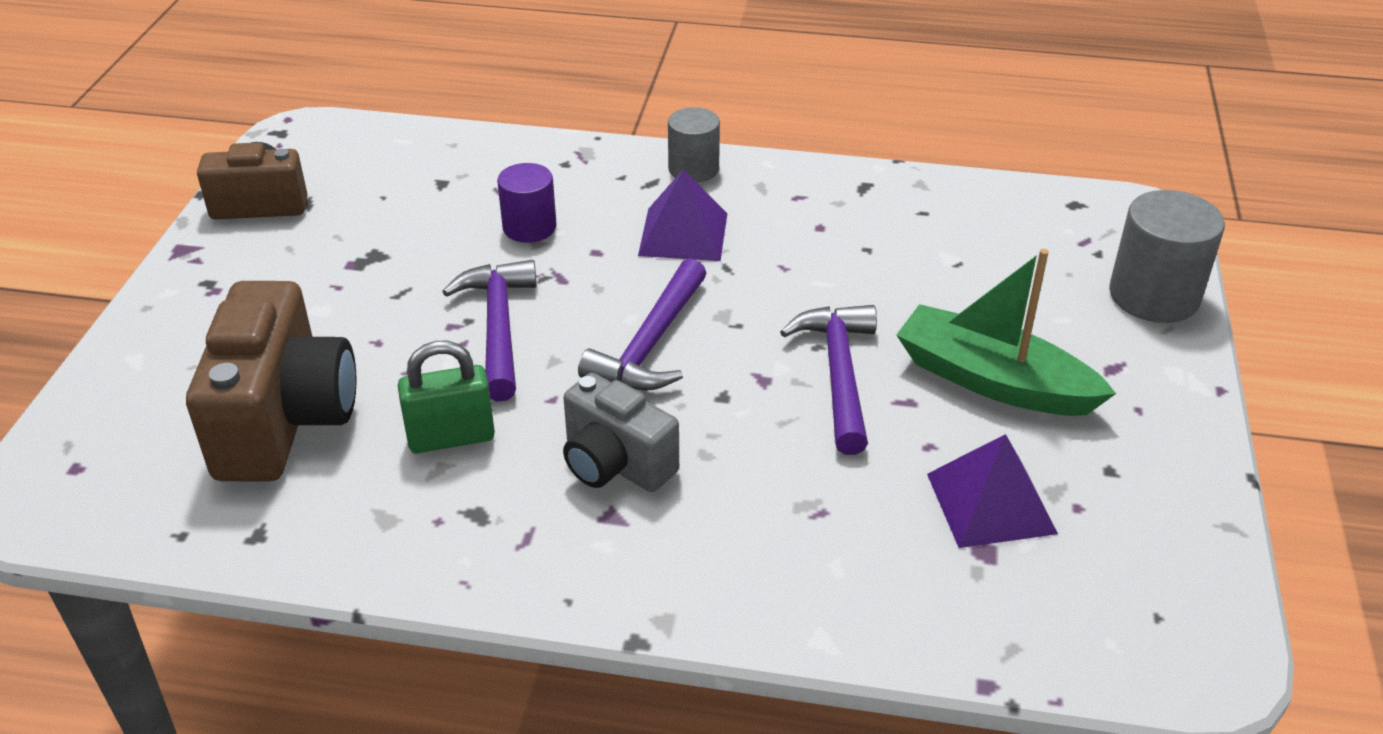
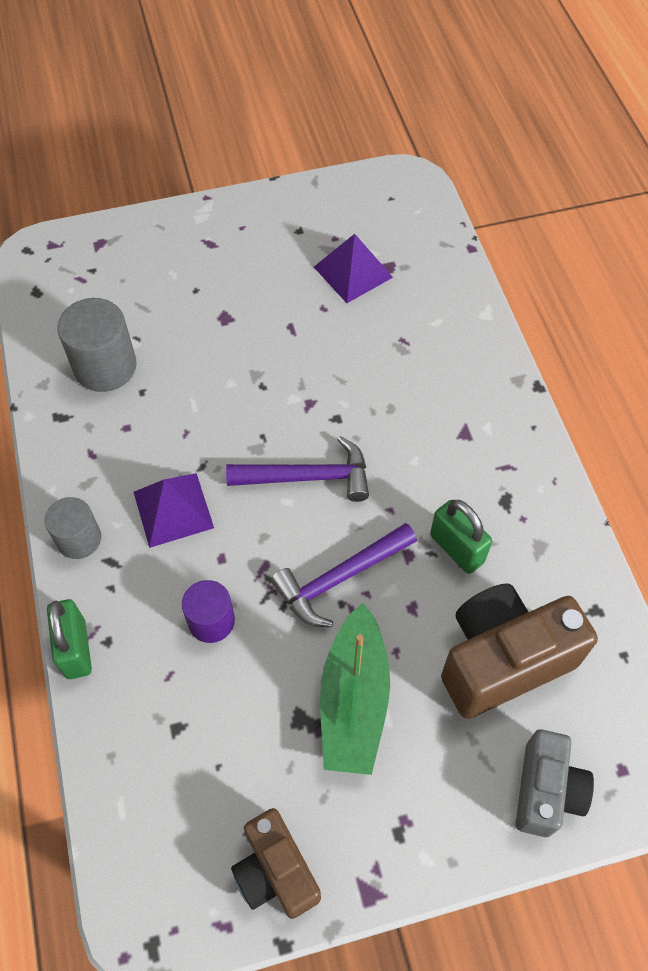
camera: 115 degrees left, 20 degrees up
grey camera [563,373,679,492] -> grey camera moved to [516,729,594,837]
purple hammer [780,305,877,455] -> none
green boat [896,249,1116,416] -> green boat moved to [320,603,390,775]
grey cylinder [1109,190,1225,323] -> grey cylinder moved to [57,298,137,392]
none -> green padlock [47,599,92,679]

